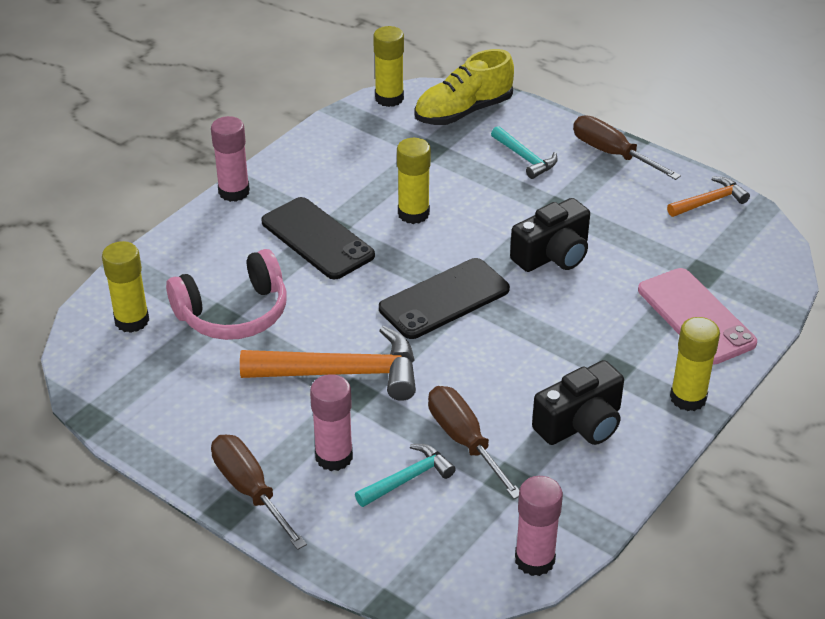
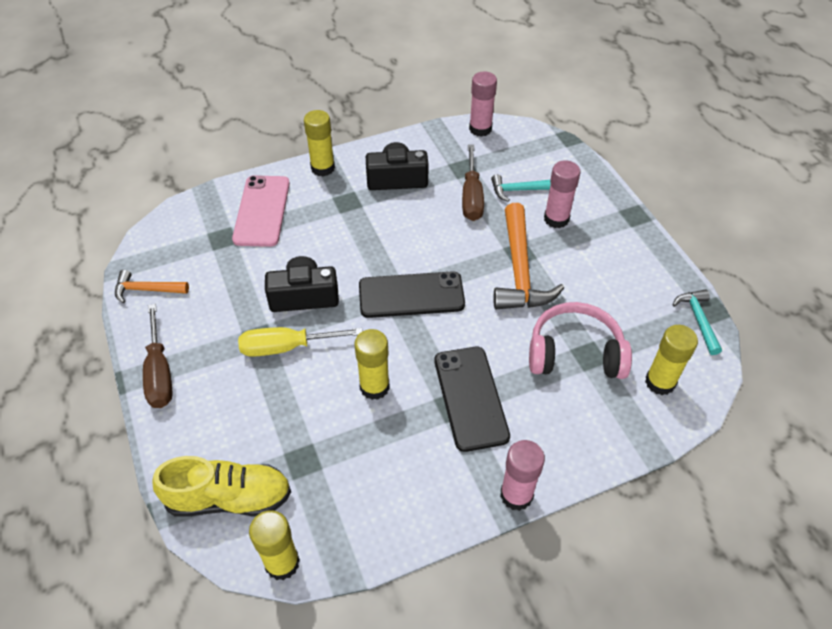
camera: 150 degrees left, 10 degrees up
brown screwdriver [211,435,307,550] -> none
orange hammer [240,326,416,401] -> orange hammer turned 120 degrees counterclockwise [494,203,564,309]
turquoise hammer [491,126,558,179] -> turquoise hammer moved to [673,290,722,355]
none -> yellow screwdriver [238,327,363,357]

